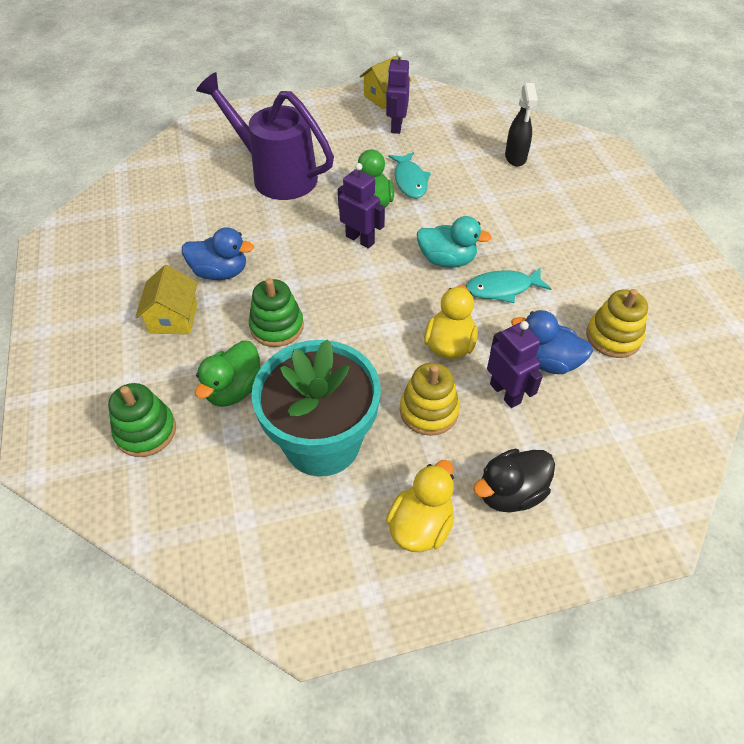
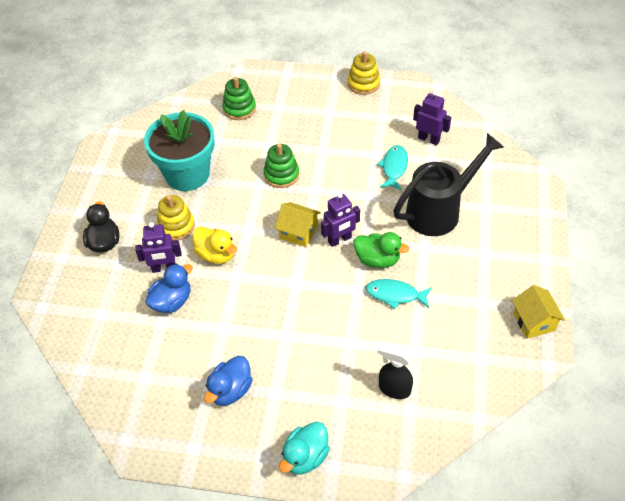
camera: 115 degrees right, 0 degrees up
yellow house [135,265,198,334] -> yellow house moved to [275,202,321,247]
blue duck [182,227,254,280] -> blue duck moved to [204,356,253,406]
green duck [195,341,261,407] -> none
purple watering can [196,72,334,200] -> black watering can [393,133,504,236]
purple robot [386,51,410,134] -> purple robot moved to [413,91,451,145]
yellow duck [386,460,454,552] -> none
turquoise duck [417,216,492,268] -> turquoise duck moved to [279,422,330,474]
turquoise fish [466,267,551,303] -> turquoise fish moved to [377,145,408,190]
yellow stacking toy [586,289,648,358] -> yellow stacking toy moved to [348,51,380,95]

